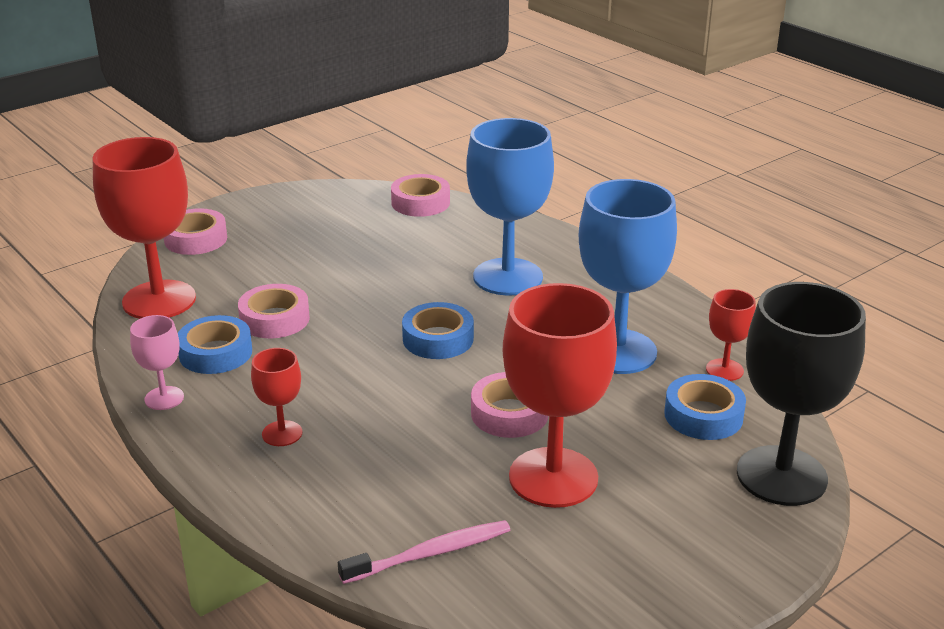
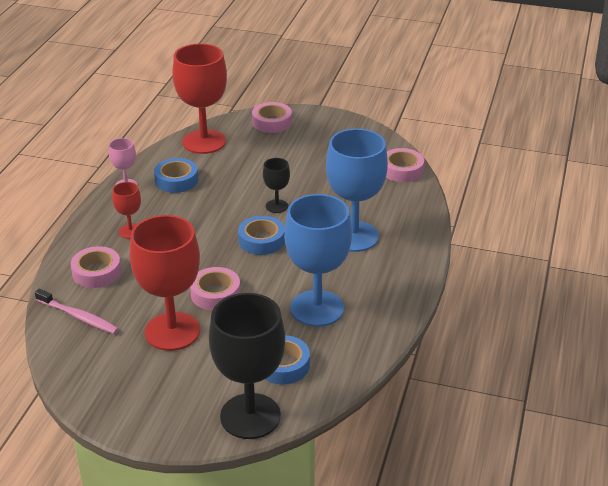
camera: 55 degrees right, 5 degrees up
pink tape [238,284,310,338] -> pink tape moved to [71,246,121,288]
red goblet [706,289,756,381] -> none
none -> black goblet [263,158,290,213]

